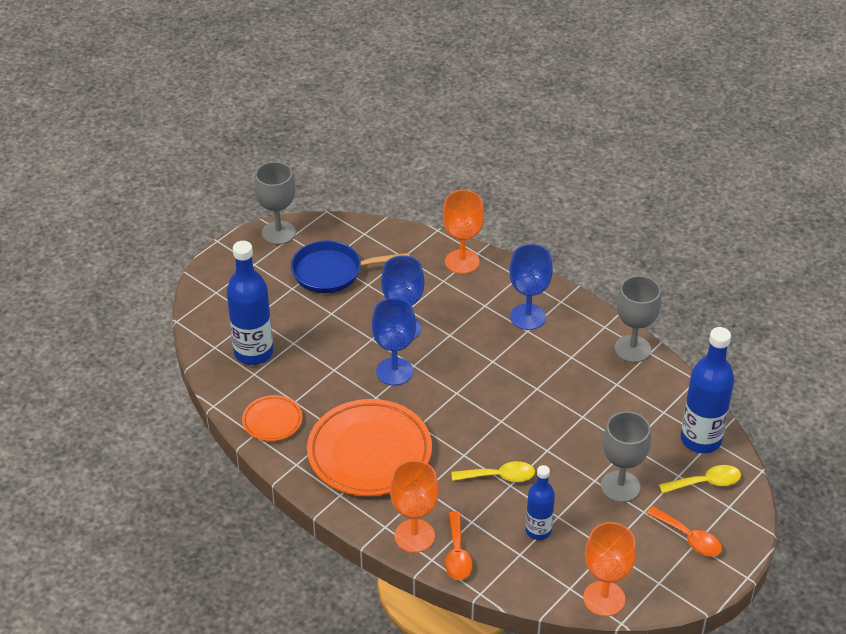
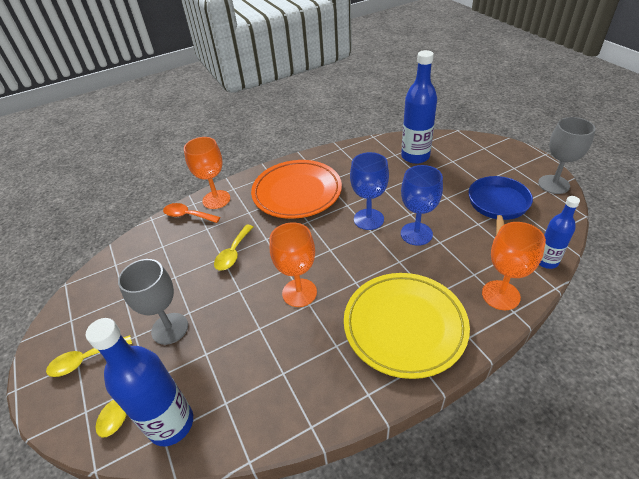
camera: 115 degrees right, 0 degrees up
orange plate [242,395,302,441] -> none
blue goblet [509,244,553,330] -> yellow plate [344,273,470,379]
blue bottle [526,465,555,540] -> blue bottle moved to [539,196,580,269]
orange goblet [583,522,636,616] -> orange goblet moved to [269,222,317,307]
grey goblet [615,276,661,363] -> none
orange spoon [646,506,722,557] -> yellow spoon [46,335,132,377]

